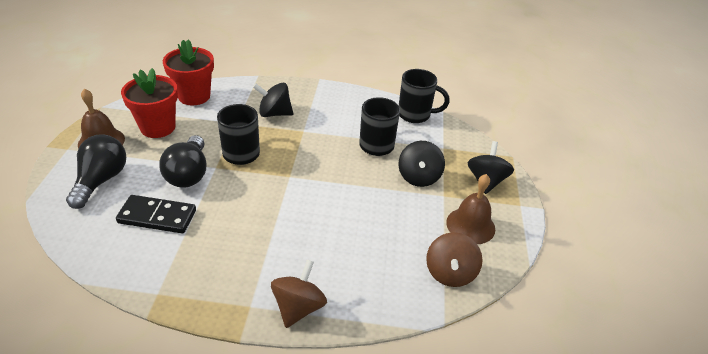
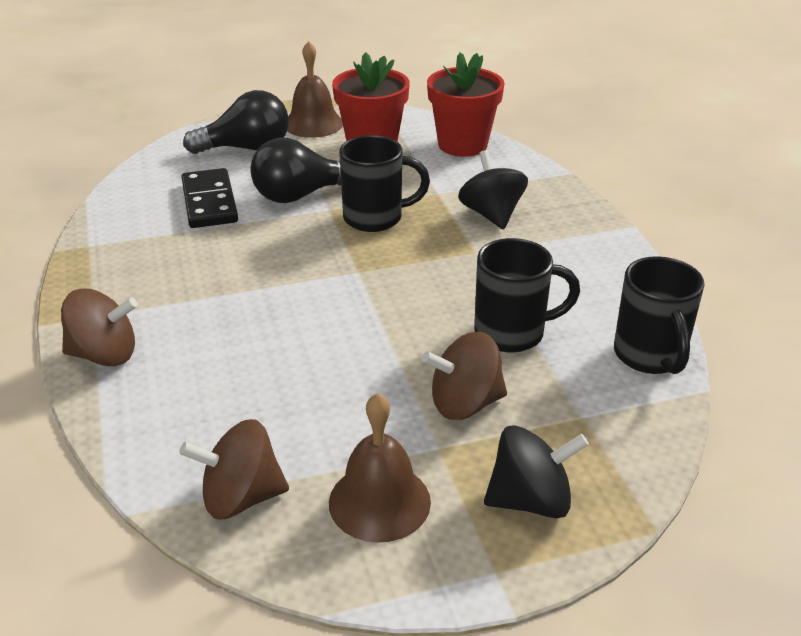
camera: 70 degrees right, 5 degrees down
black spinning top [399,141,445,187] -> brown spinning top [422,332,507,420]

